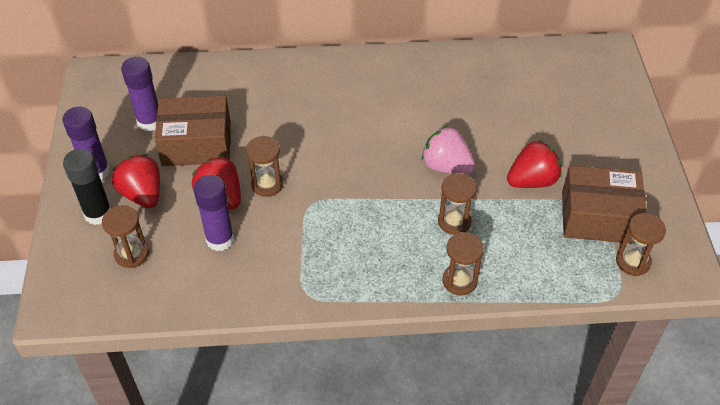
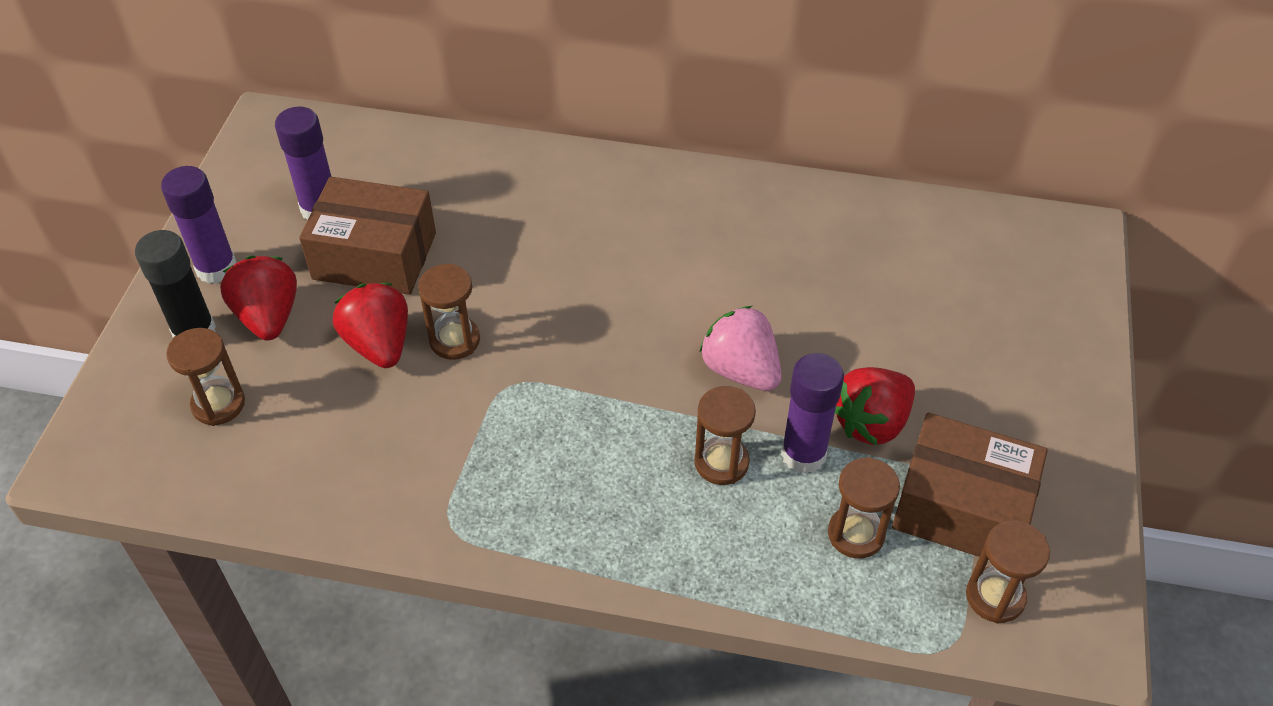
camera: 15 degrees right, 0 degrees up
purple glue stick [194,175,234,251] -> purple glue stick moved to [781,353,844,474]
brown hourglass [442,232,484,295] -> brown hourglass moved to [828,457,900,559]
red strawberry [507,140,562,188] -> red strawberry turned 150 degrees clockwise [835,367,915,445]

